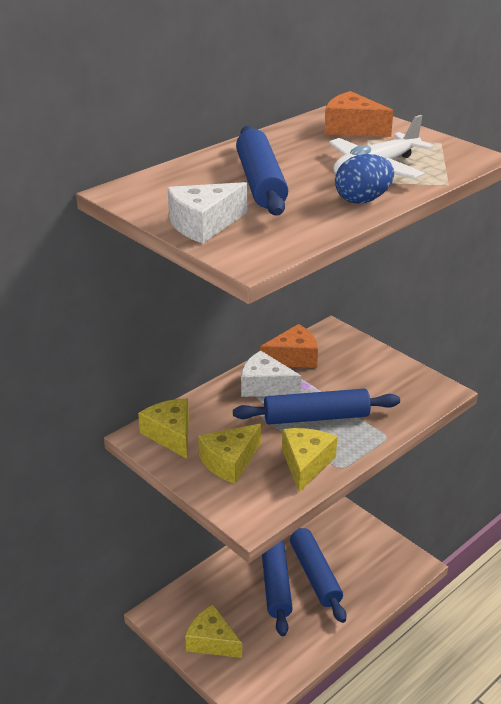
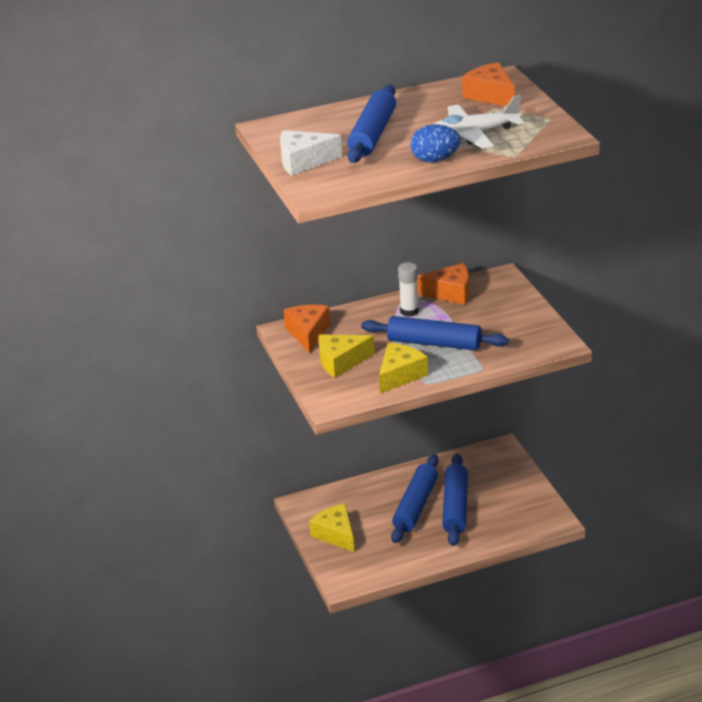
camera: 25 degrees right, 0 degrees up
yellow cheese [138,398,189,459] -> orange cheese [283,305,330,353]
white cheese [241,351,302,397] -> white glue stick [398,262,419,317]

